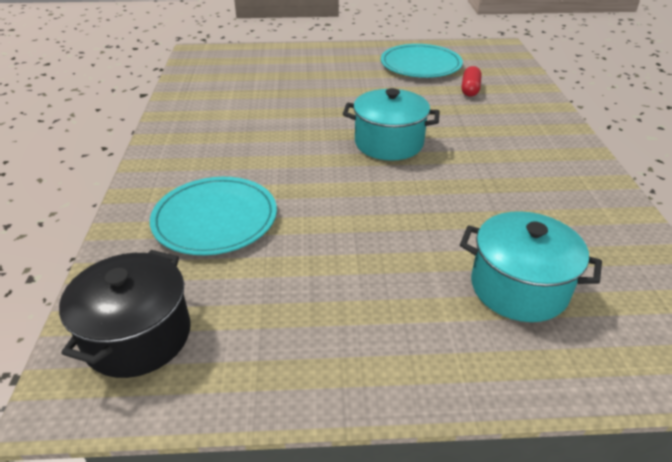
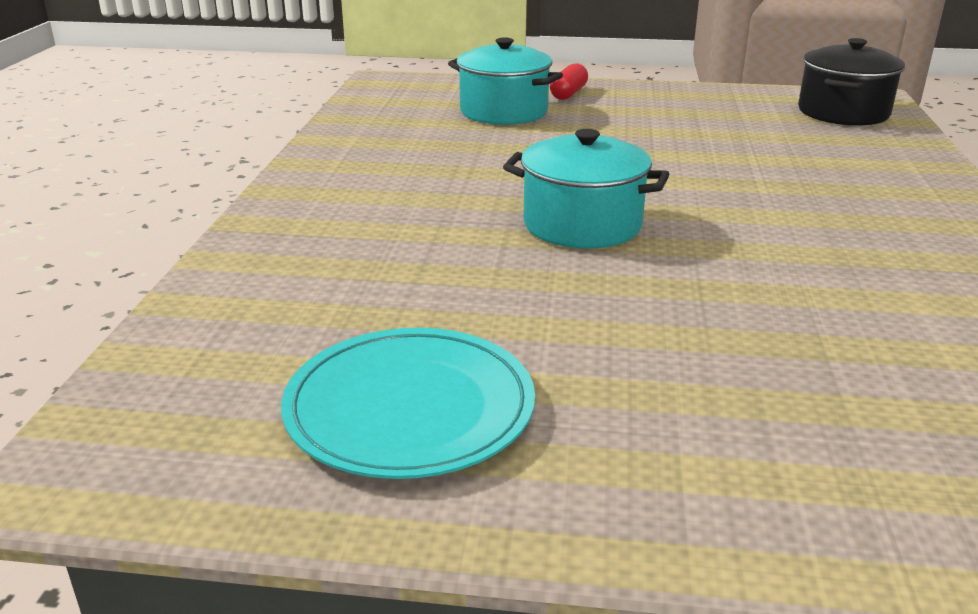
camera: 170 degrees left, 10 degrees down
turquoise plate [150,177,277,255] -> none
red capsule [461,66,482,97] -> red capsule moved to [550,63,588,100]

